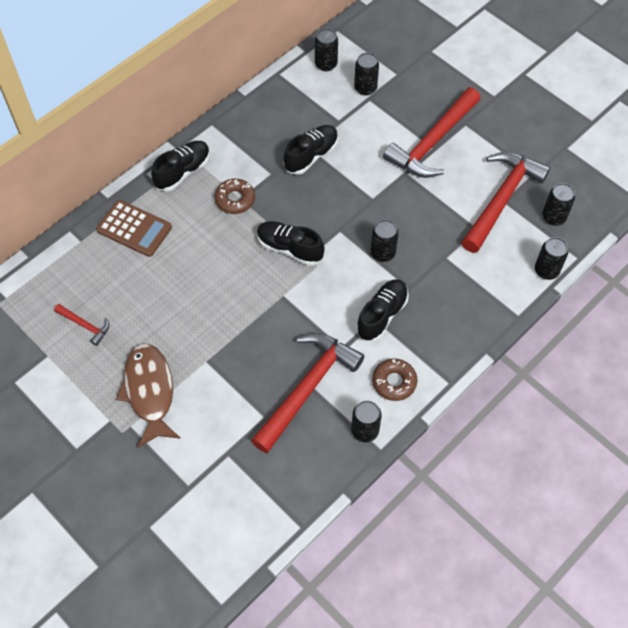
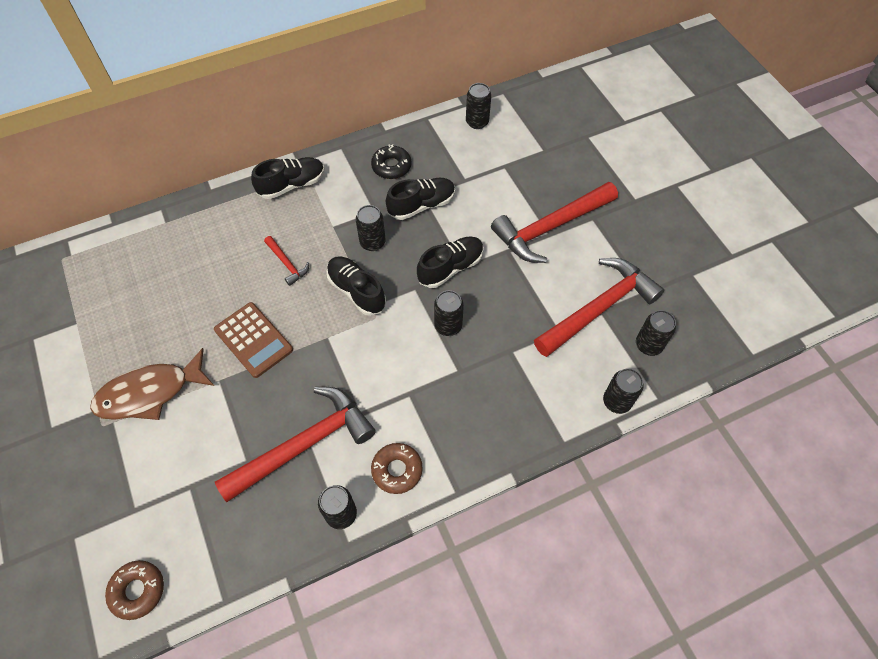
camera: 20 degrees right, 0 degrees up
red hammer [54,304,109,346] -> red hammer moved to [264,236,309,286]
brown calculator [96,200,172,257] -> brown calculator moved to [214,302,293,378]
brown fish [116,344,181,448] -> brown fish turned 120 degrees counterclockwise [90,348,214,420]
brown donut [214,179,255,214] -> brown donut moved to [105,560,164,620]
black can [354,52,379,96] -> black can moved to [356,205,386,251]
black shoe [356,279,409,342] -> black shoe moved to [417,237,484,288]
none -> black donut [371,145,412,179]

